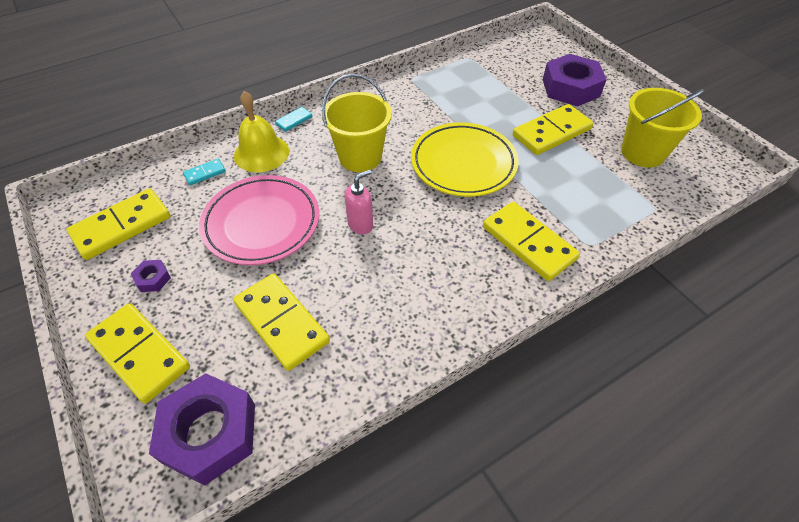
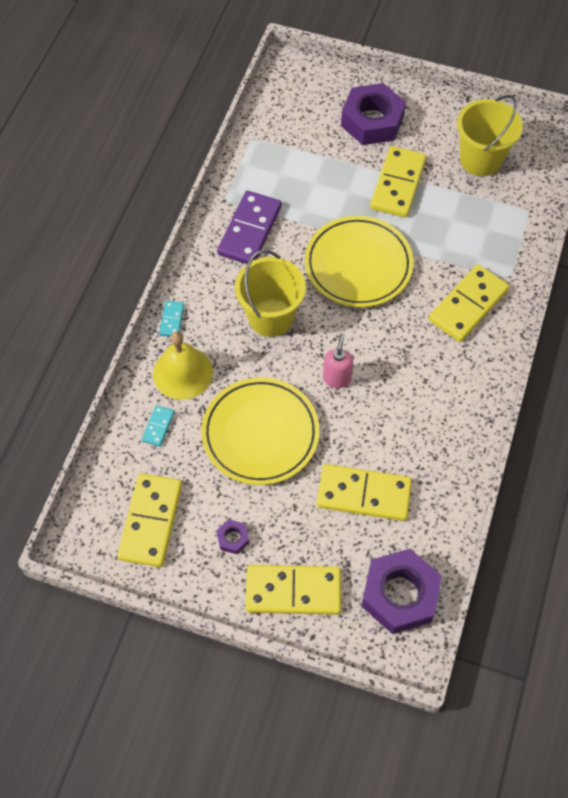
camera: 40 degrees left, 10 degrees up
pink plate [199,175,319,265] -> yellow plate [201,377,320,485]
yellow domino [483,202,580,281] -> yellow domino turned 60 degrees counterclockwise [429,264,509,342]
none -> purple domino [217,191,282,264]

